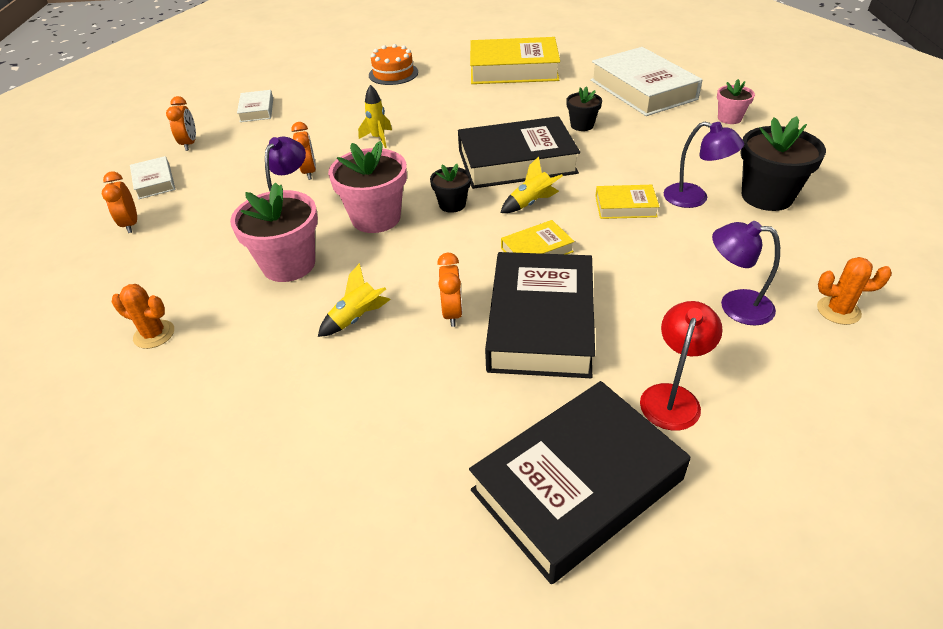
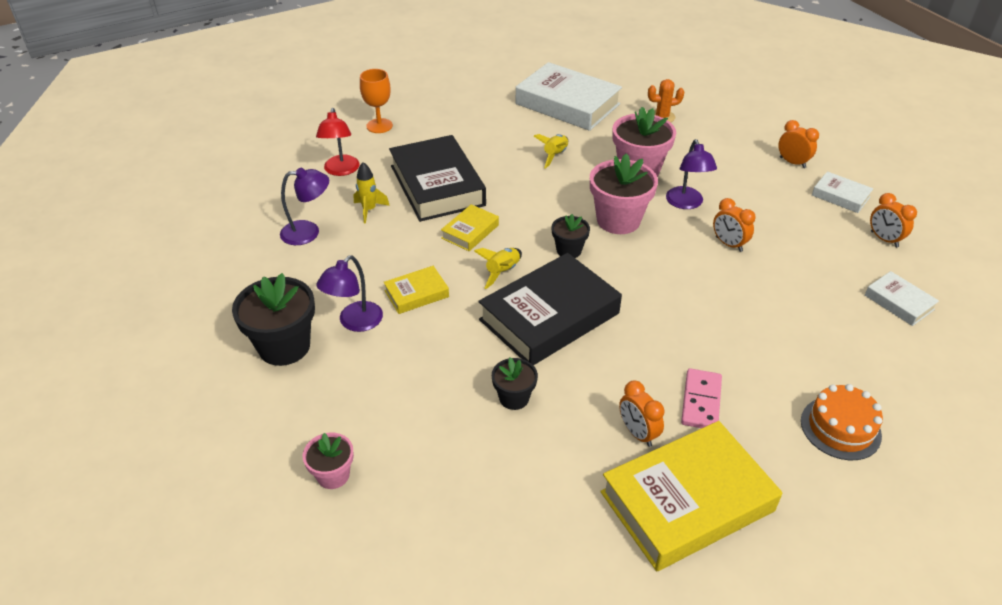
camera: 150 degrees right, 0 degrees up
yellow rocket [358,85,392,148] -> yellow rocket moved to [354,162,390,223]
orange clock [437,253,463,327] -> orange clock moved to [619,380,664,447]
black book [469,381,690,584] -> orange goblet [360,69,393,133]
white book [590,47,703,116] -> white book moved to [516,62,622,131]
purple lamp [664,122,744,208] -> purple lamp turned 60 degrees counterclockwise [316,255,383,332]
orange cactus [817,257,892,325] -> none
none -> pink domino [681,368,722,428]

